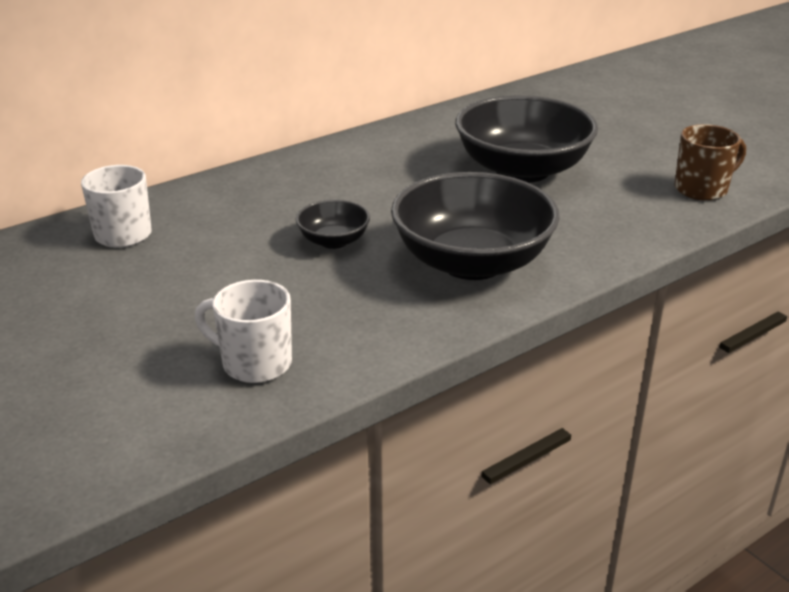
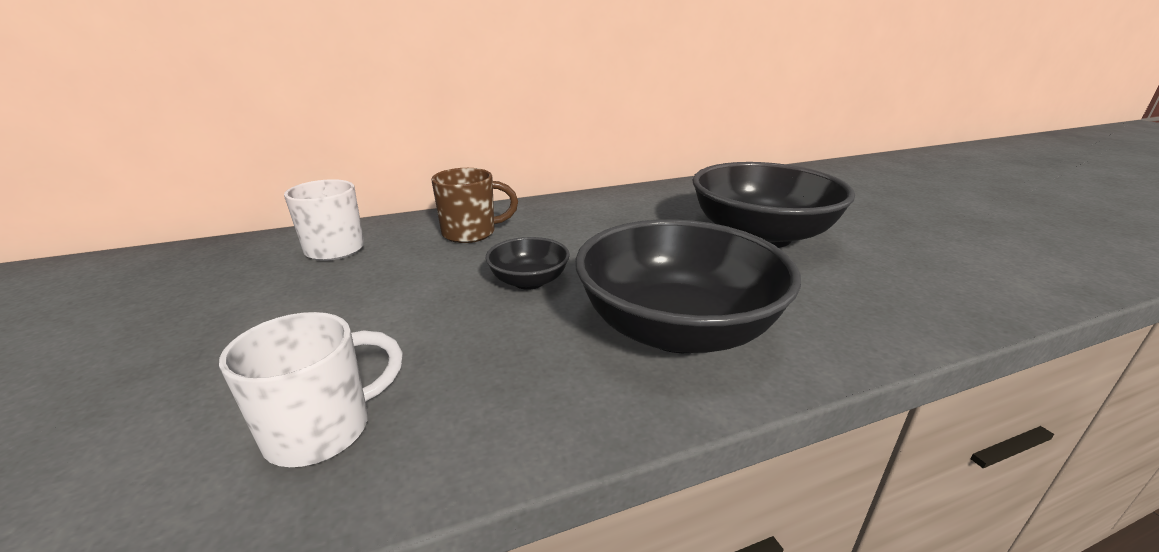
camera: 15 degrees right, 5 degrees down
white mug [195,280,292,383] -> white mug turned 105 degrees clockwise [219,312,403,467]
brown mug [674,124,746,201] -> brown mug moved to [431,168,518,243]

